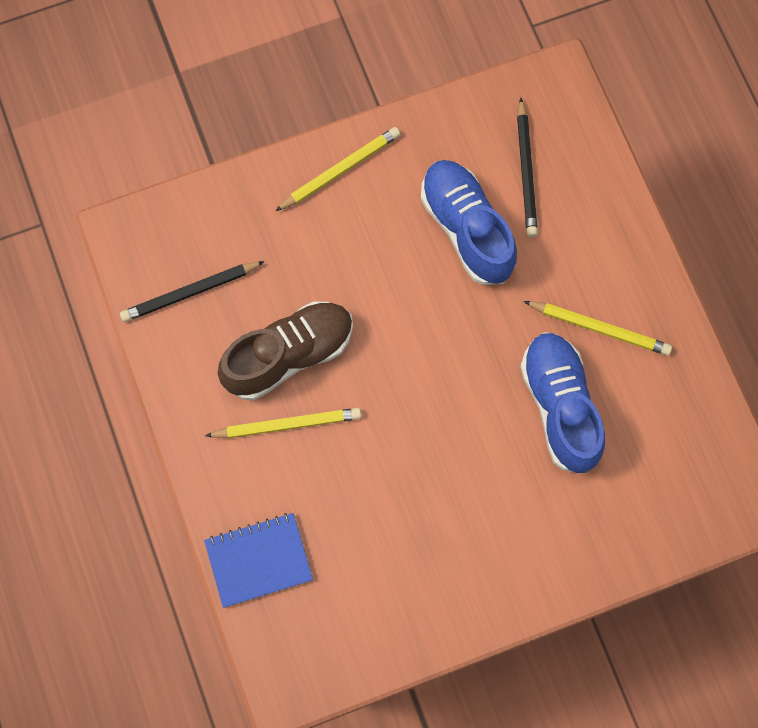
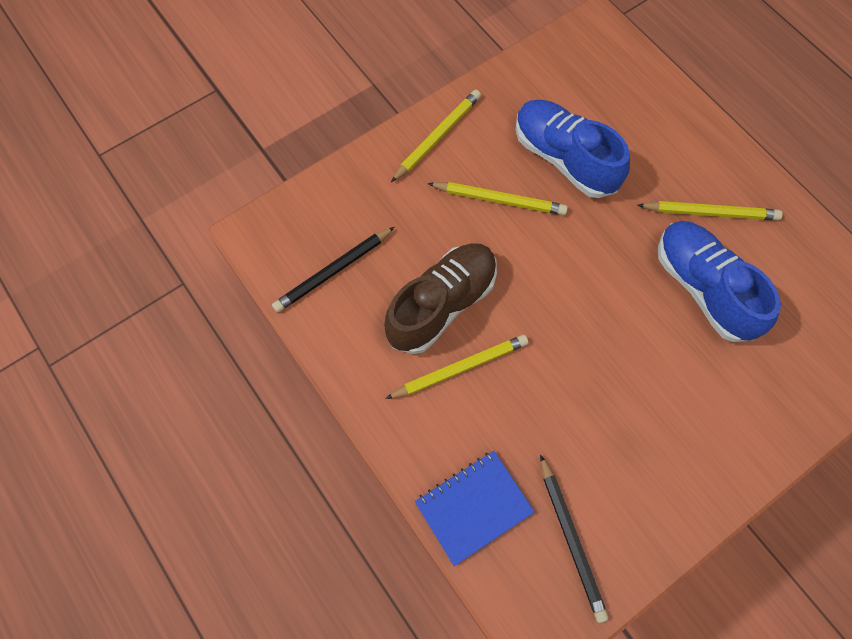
camera: 15 degrees left, 5 degrees down
black pencil [517,98,538,237] -> black pencil moved to [540,454,609,623]
none -> yellow pencil [427,182,568,215]

